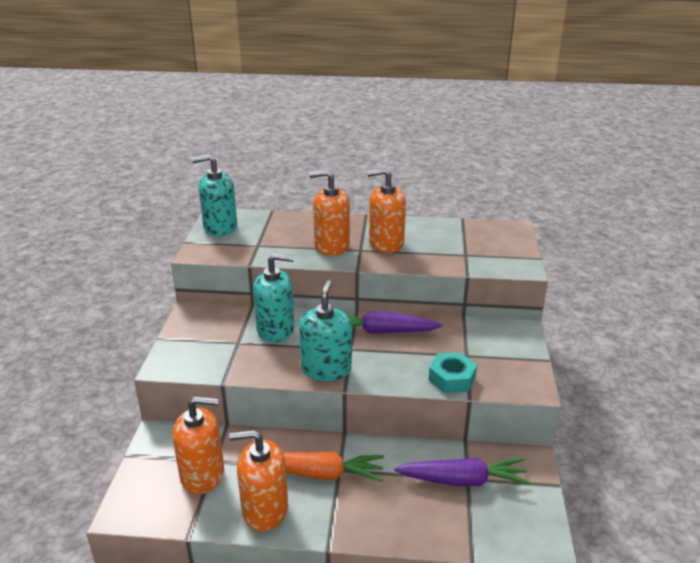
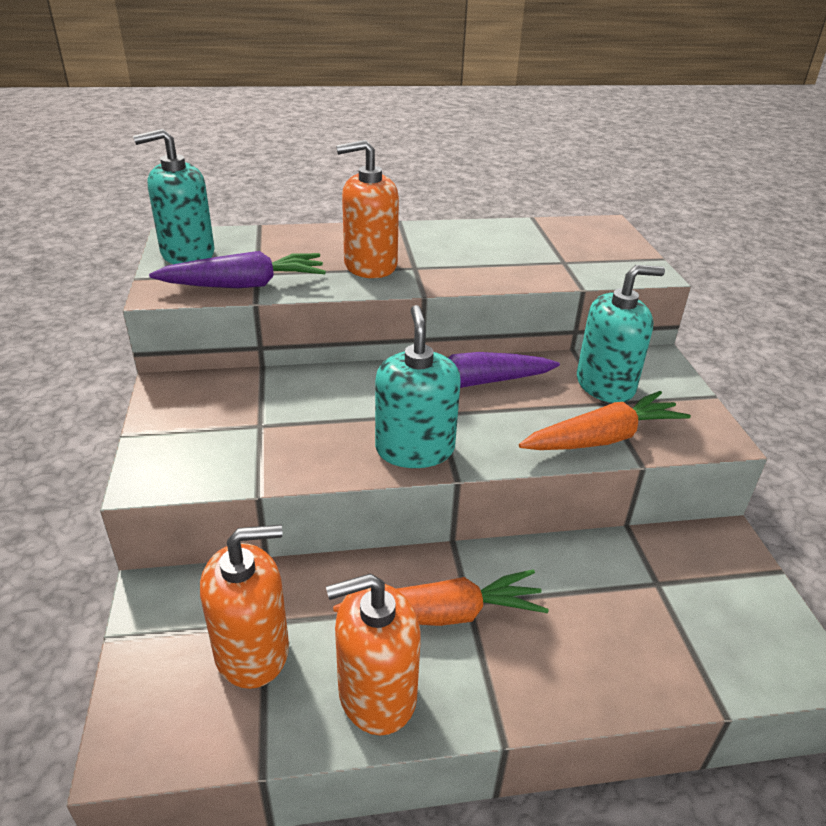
camera: 15 degrees left, 5 degrees up
turquoise soap dispenser [253,253,294,342] -> turquoise soap dispenser moved to [577,265,665,403]
orange soap dispenser [367,168,406,253] -> none
purple carrot [394,458,531,487] -> purple carrot moved to [149,251,326,288]
turquoise nut [428,352,477,393] -> orange carrot [519,391,691,450]

